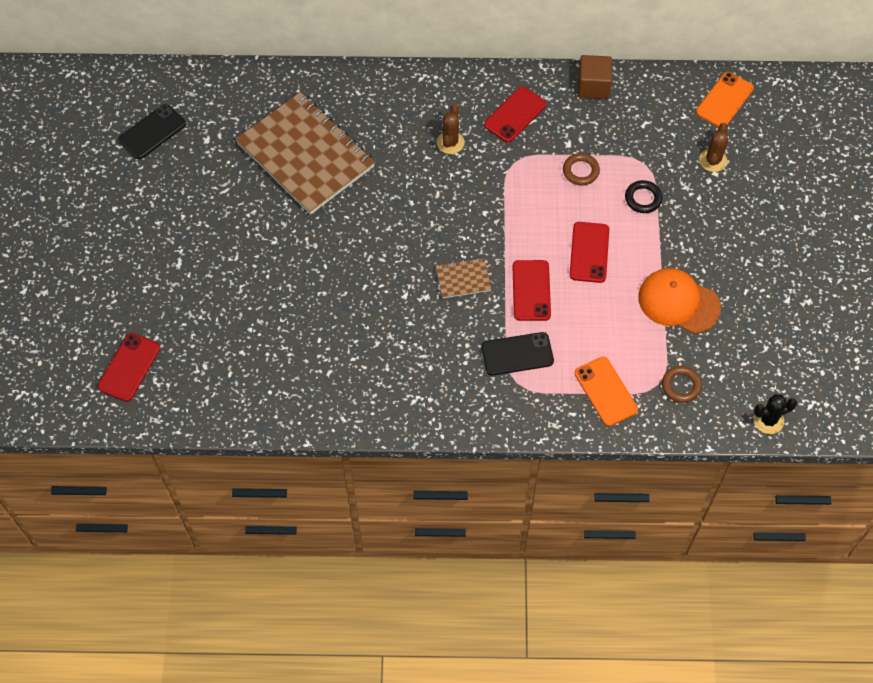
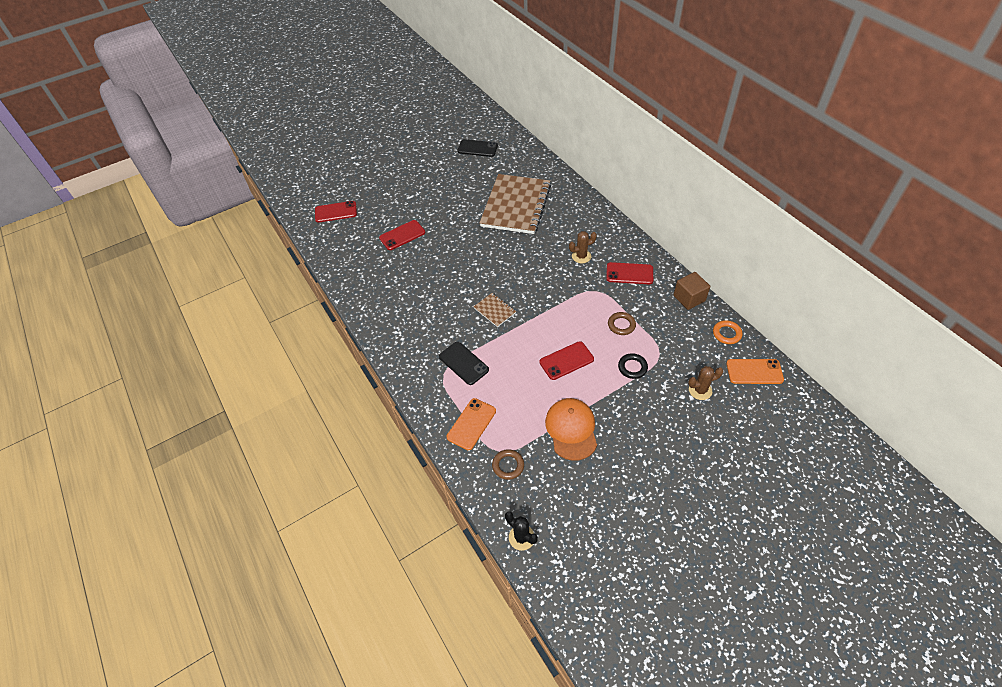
camera: 60 degrees right, 10 degrees down
red phone [512,260,551,321] -> red phone moved to [379,220,425,250]
none -> orange ring [713,320,742,344]

